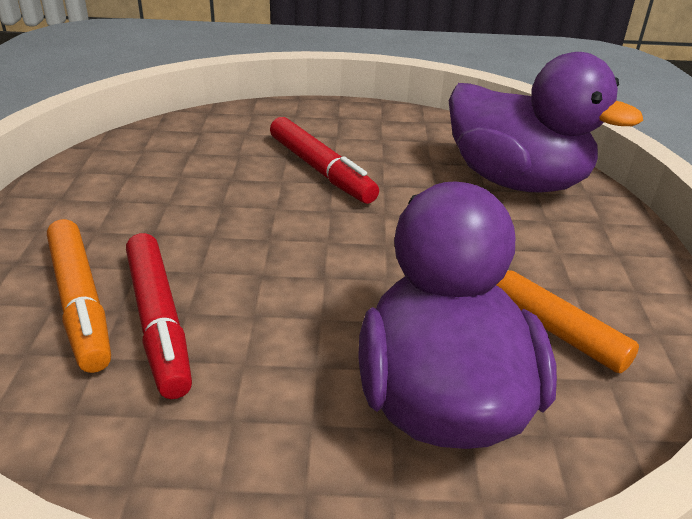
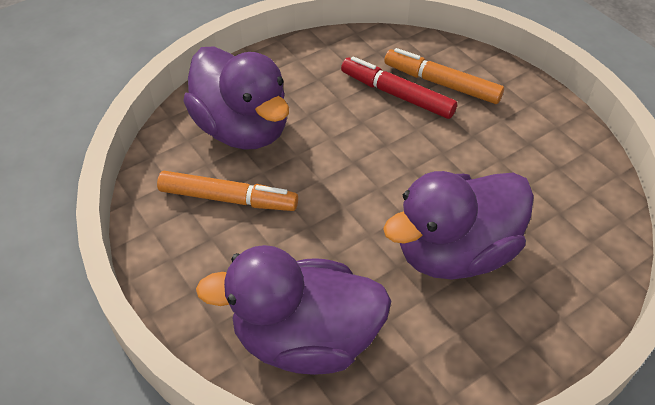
camera: 145 degrees right, 15 degrees up
red marker [270,117,379,204] -> purple duck [383,171,534,279]

